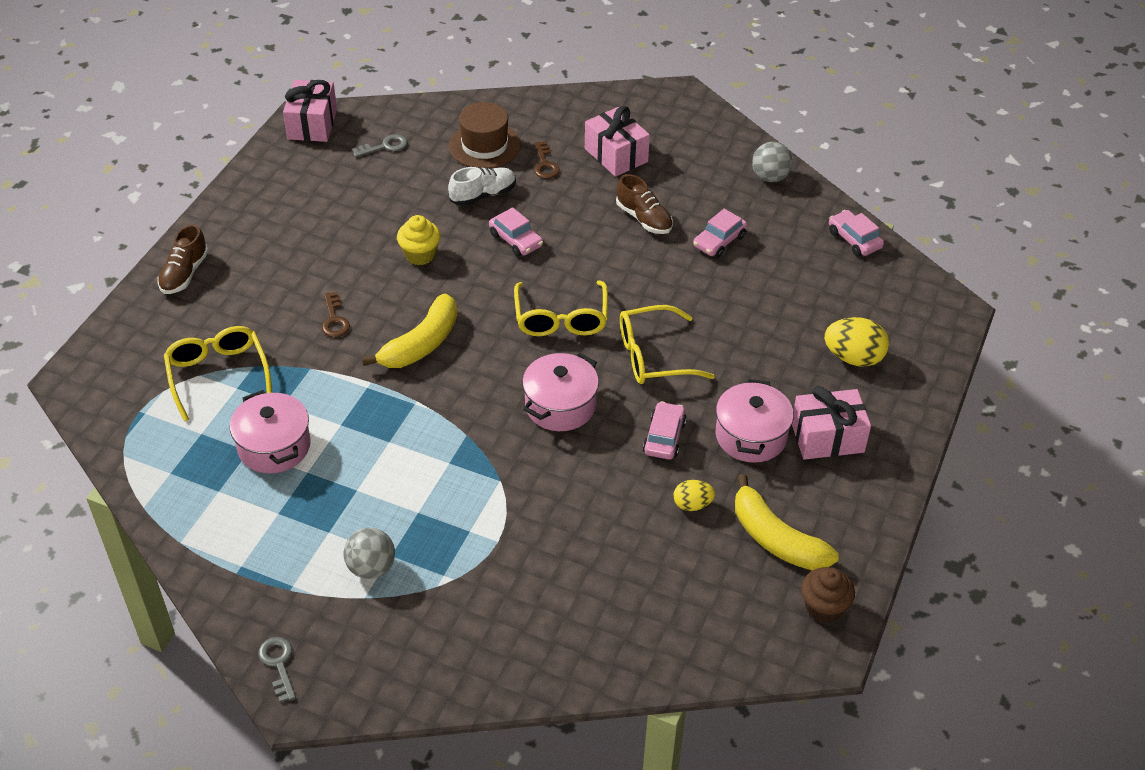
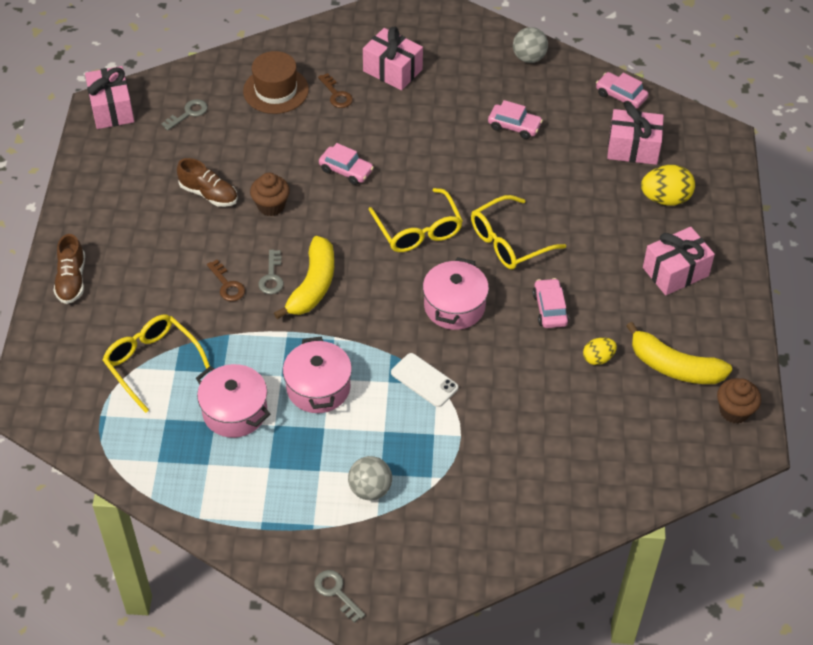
camera: 20 degrees left, 5 degrees up
yellow cupcake [397,215,441,265] -> brown cupcake [250,173,290,216]
white shoe [448,167,516,206] -> none
brown shoe [616,174,673,234] -> brown shoe moved to [177,158,238,207]
pink car [693,209,747,258] -> pink car turned 90 degrees counterclockwise [488,100,543,139]
pink pot [716,379,794,463] -> pink pot moved to [283,337,352,413]
none -> grey key [258,250,284,294]
none -> white phone [391,353,458,407]
none -> pink gift [607,104,664,165]

